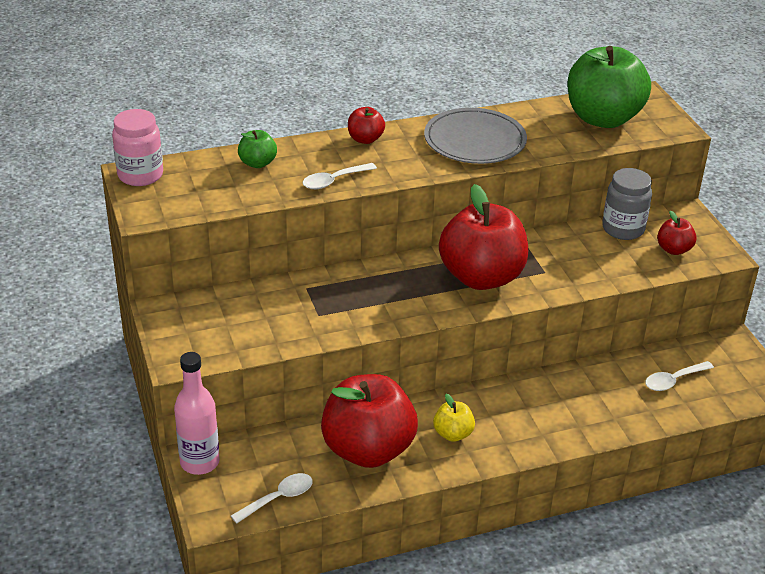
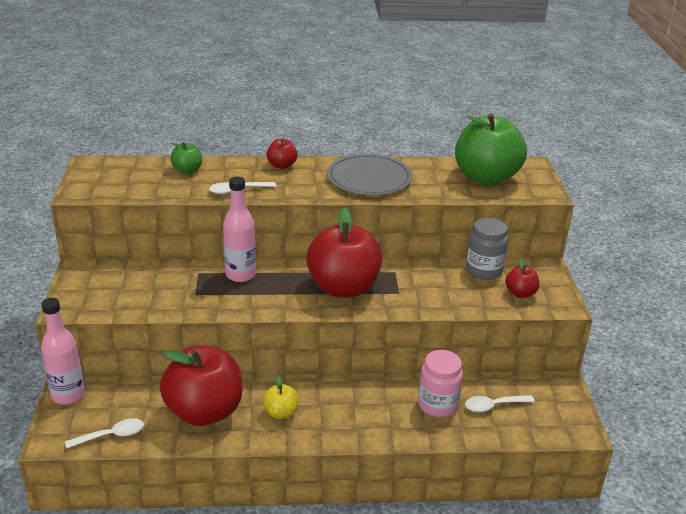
camera: 15 degrees right, 5 degrees down
pink jar [112,109,163,186] -> pink jar moved to [418,350,463,417]
none -> pink bottle [223,177,256,282]

